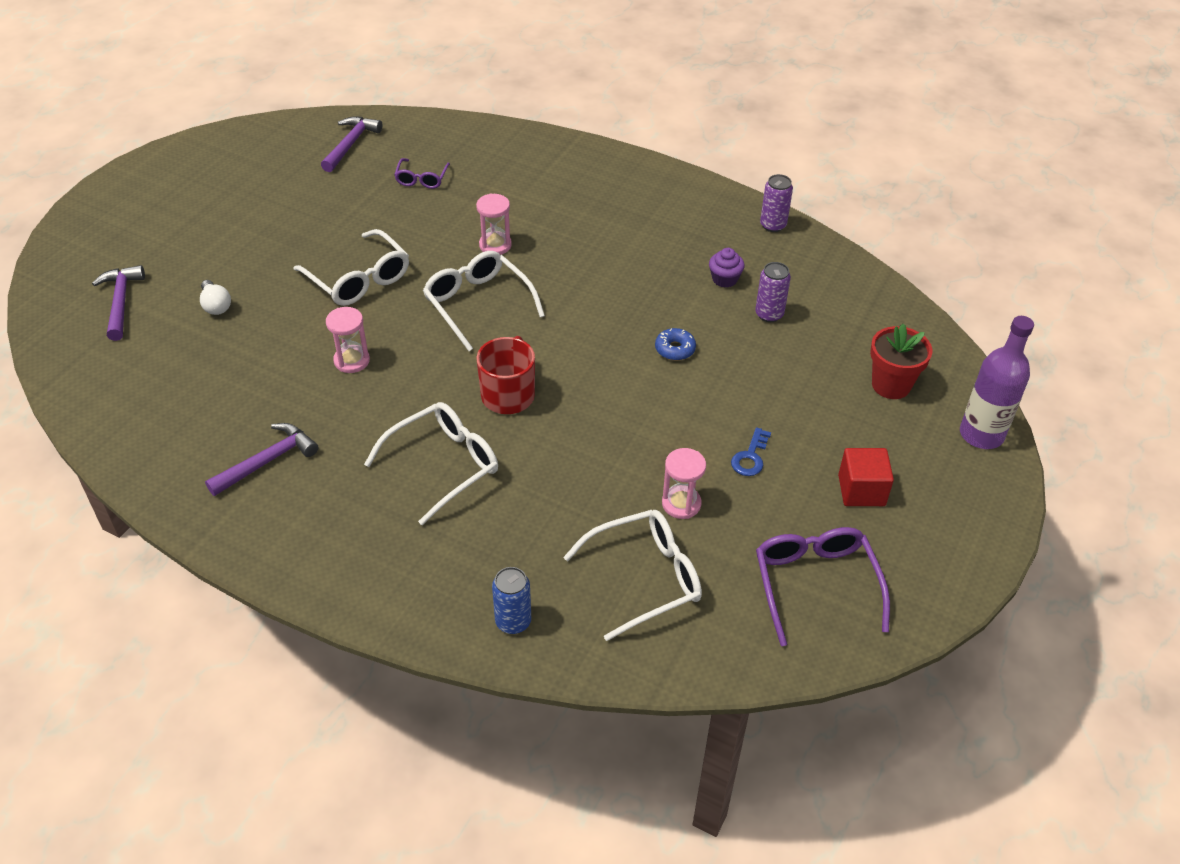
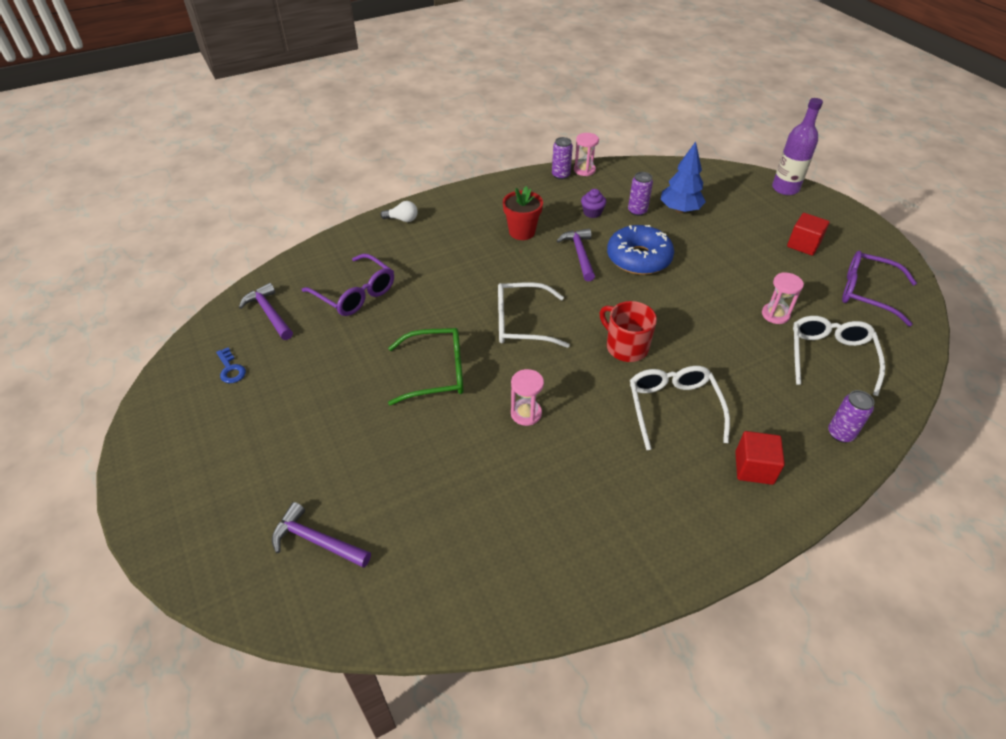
camera: 55 degrees left, 0 degrees up
white light bulb [200,280,231,315] -> white light bulb moved to [381,201,418,222]
purple hammer [205,423,318,496] -> purple hammer moved to [557,228,595,281]
white glasses [293,229,409,306] -> green glasses [388,328,463,405]
purple glasses [394,158,450,189] -> purple glasses [302,253,394,316], size x1.75
pink hourglass [476,193,512,255] -> pink hourglass moved to [574,133,599,176]
blue can [492,567,531,634] -> purple can [828,390,874,443]
blue donut [655,328,696,361] -> blue donut [607,225,674,275], size x2.24
blue key [731,428,771,476] -> blue key moved to [216,347,246,383]
red flower pot [870,324,933,399] -> red flower pot moved to [503,186,543,240]
none -> blue tree [660,142,706,213]
none -> red cube [735,431,785,485]

